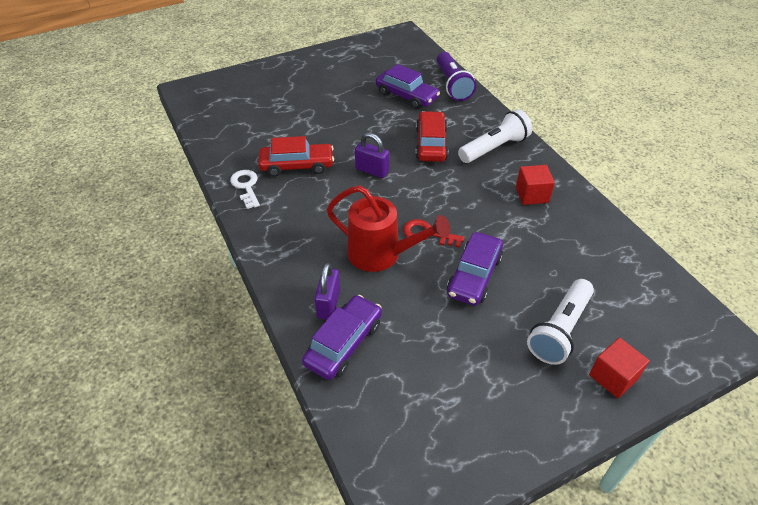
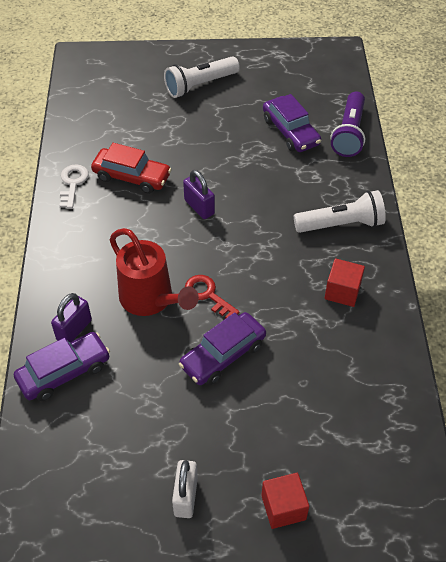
camera: 25 degrees right, 5 degrees up
red car [416,111,448,162] -> none
white flashlight [527,279,594,365] -> white flashlight moved to [164,56,240,98]
none -> white padlock [172,460,198,518]

